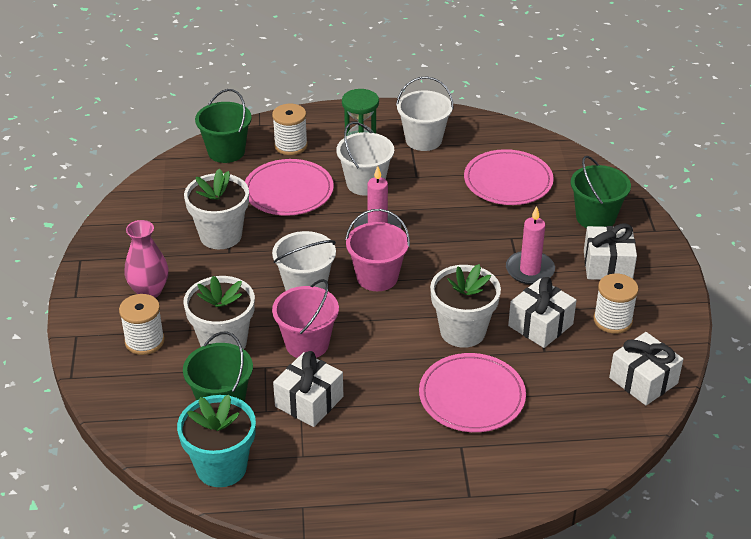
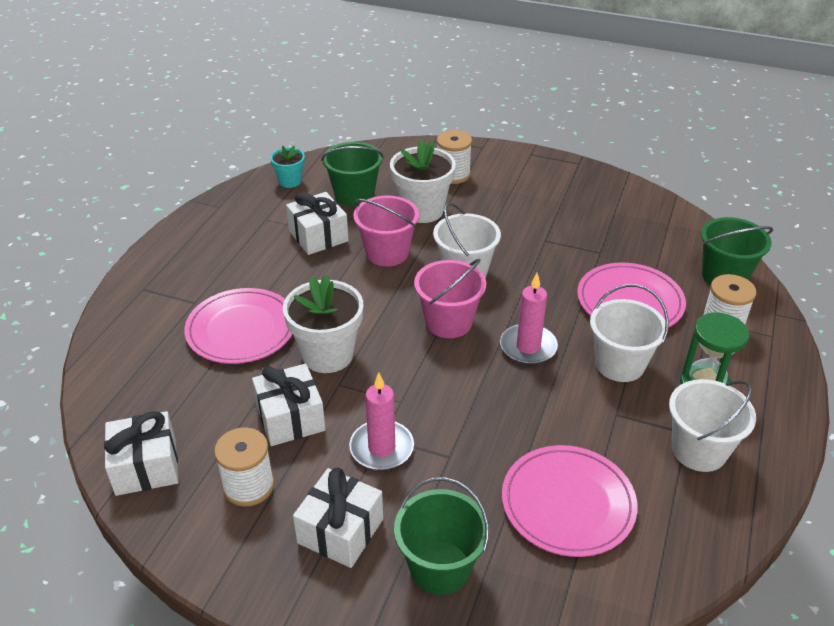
camera: 115 degrees right, 0 degrees up
pink vase [124,220,168,298] -> none
turquoise flower pot [177,395,256,487] -> turquoise flower pot [270,145,305,188], size x0.55
white flower pot [184,168,249,249] -> none

